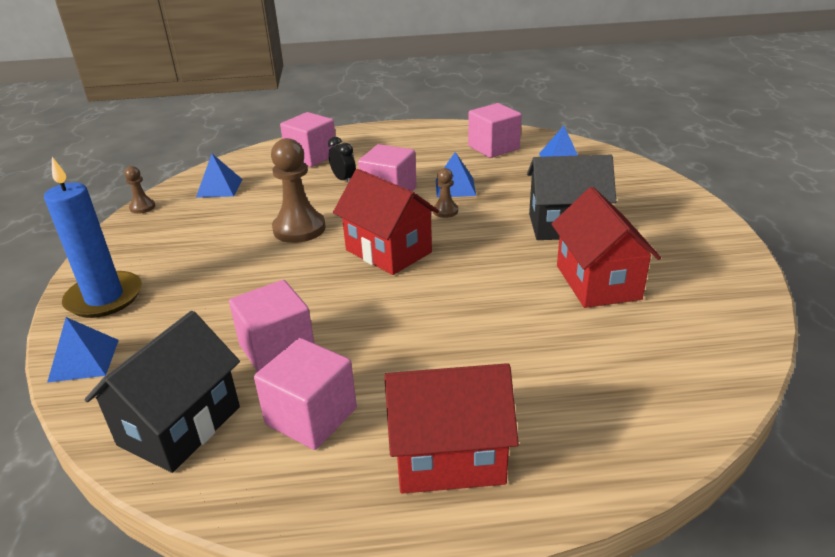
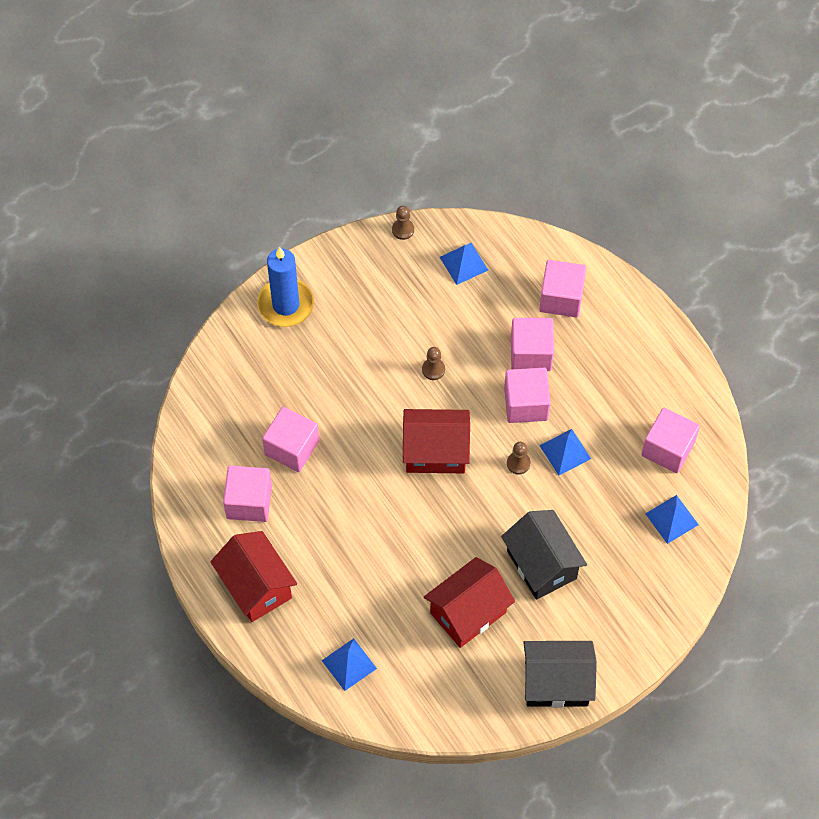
camera: 60 degrees right, 30 degrees up
blue pyramid [47,317,119,383] -> blue pyramid moved to [322,638,377,691]
black house [84,311,240,473] -> black house moved to [523,641,597,708]
brown pawn [271,138,326,243] -> brown pawn [422,347,445,380], size x0.50
black clock [328,136,356,183] -> pink cube [511,318,554,371]
red house [333,169,439,275] -> red house turned 75 degrees clockwise [403,409,470,473]

